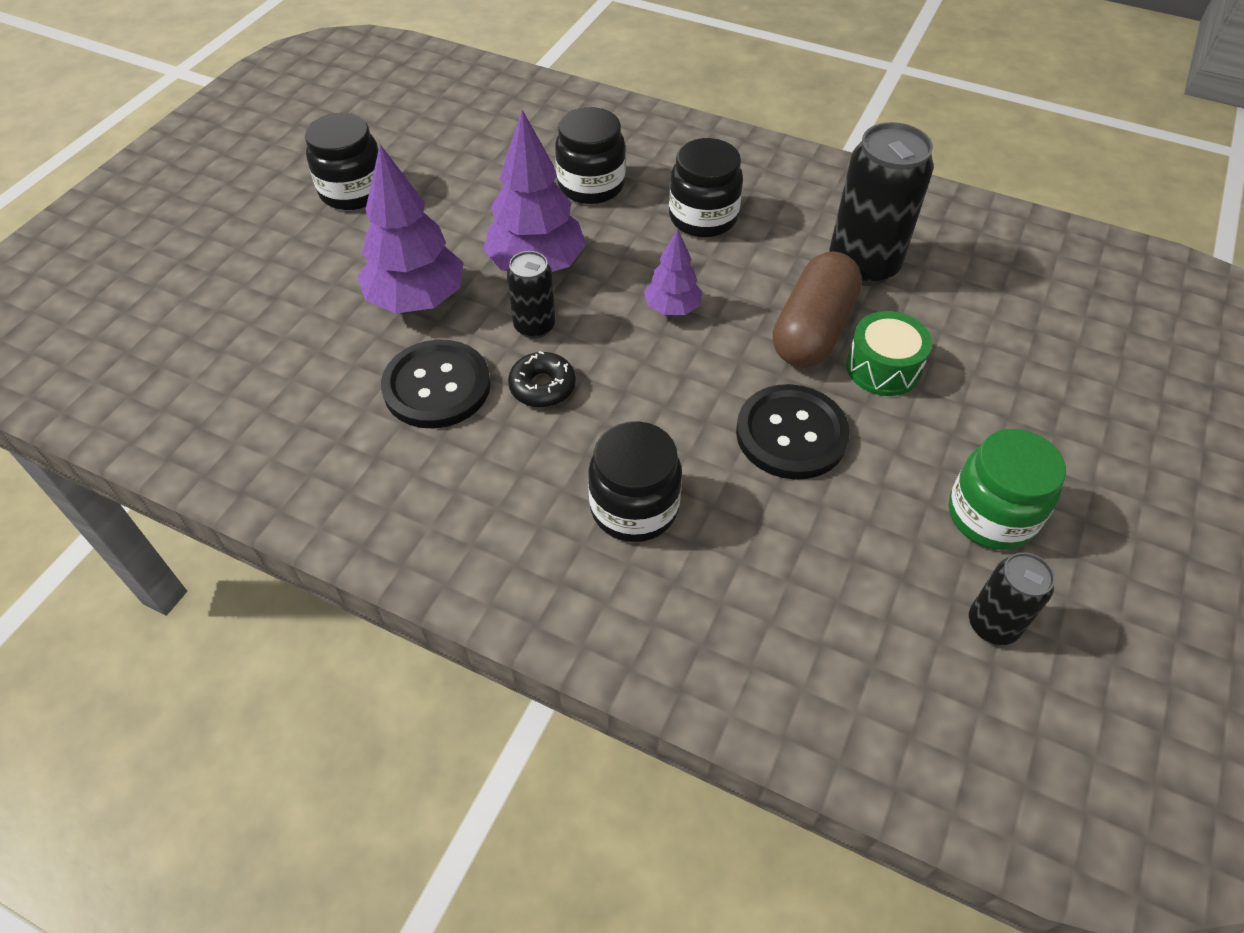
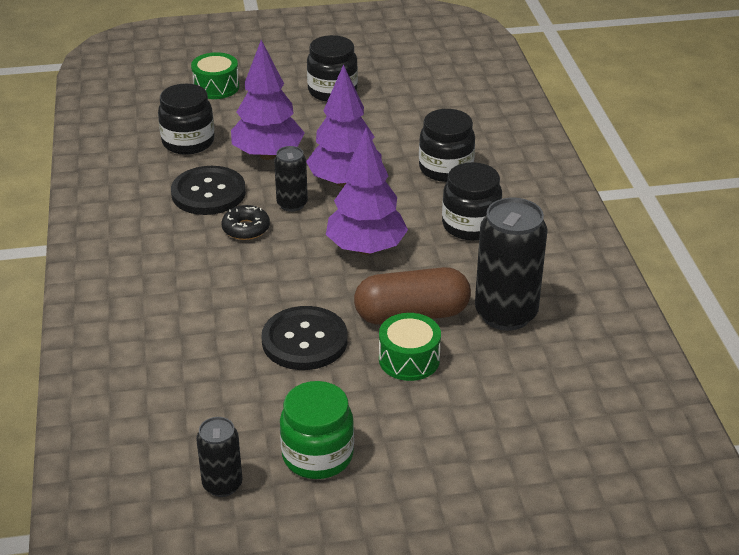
camera: 55 degrees right, 15 degrees down
black jar [588,421,682,542] -> black jar moved to [158,84,215,155]
purple tree [644,228,702,315] -> purple tree [326,128,408,255], size x1.79
none -> green drum [191,52,239,99]

